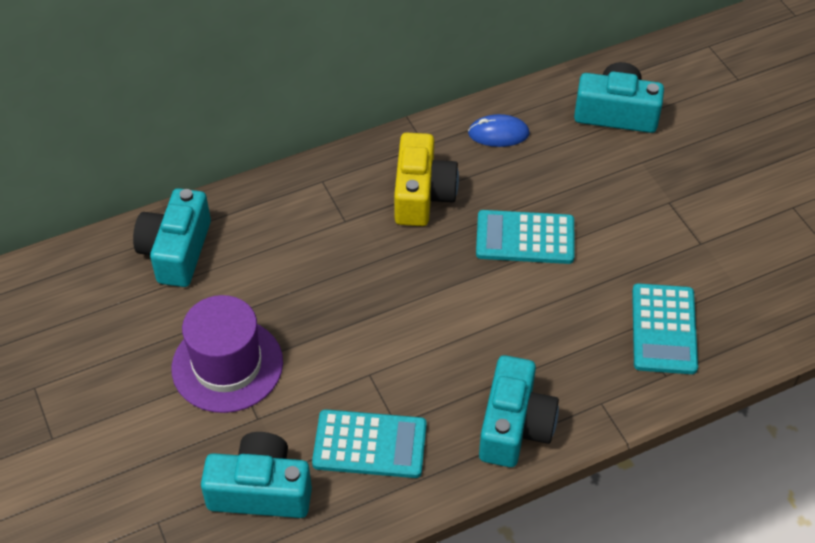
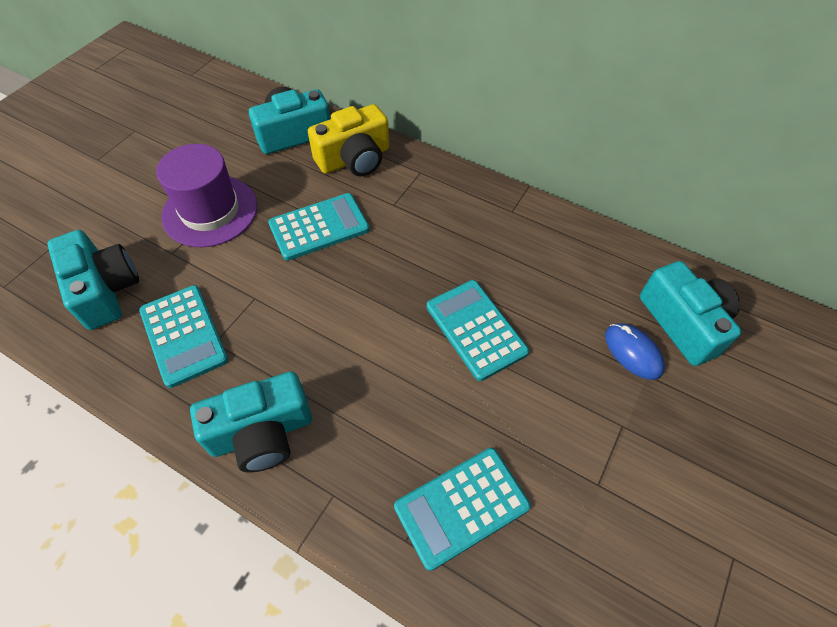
camera: 55 degrees right, 5 degrees up
yellow camera [394,133,459,226] -> yellow camera moved to [308,104,389,176]
blue mouse [468,114,530,147] -> blue mouse moved to [605,323,665,380]
none -> turquoise calculator [268,193,370,261]

